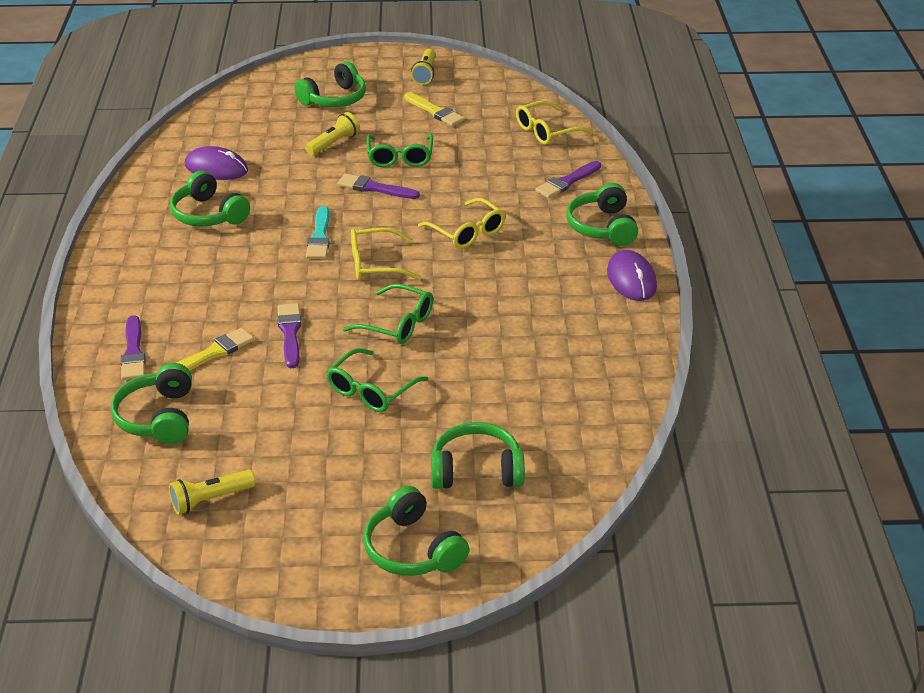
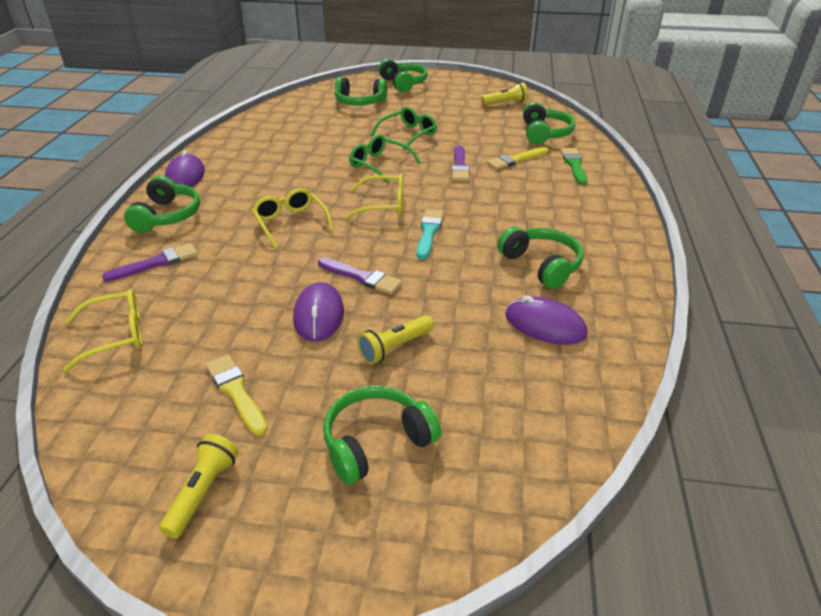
camera: 170 degrees left, 0 degrees up
purple brush [120,315,146,380] -> green brush [561,148,588,185]
green glasses [366,134,433,167] -> purple mouse [293,282,344,342]

